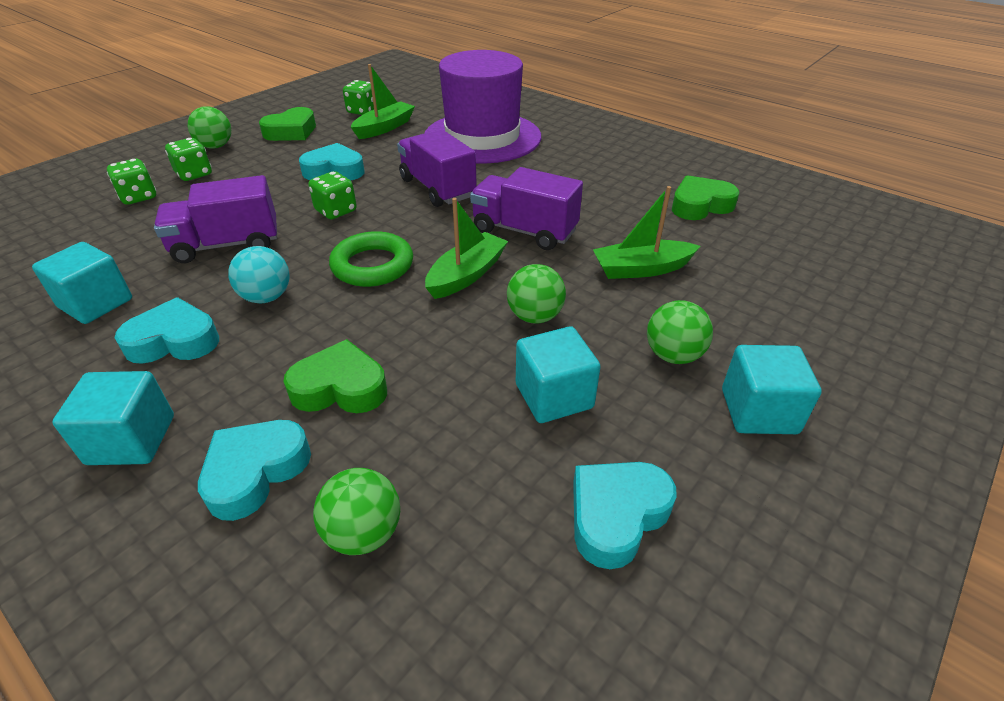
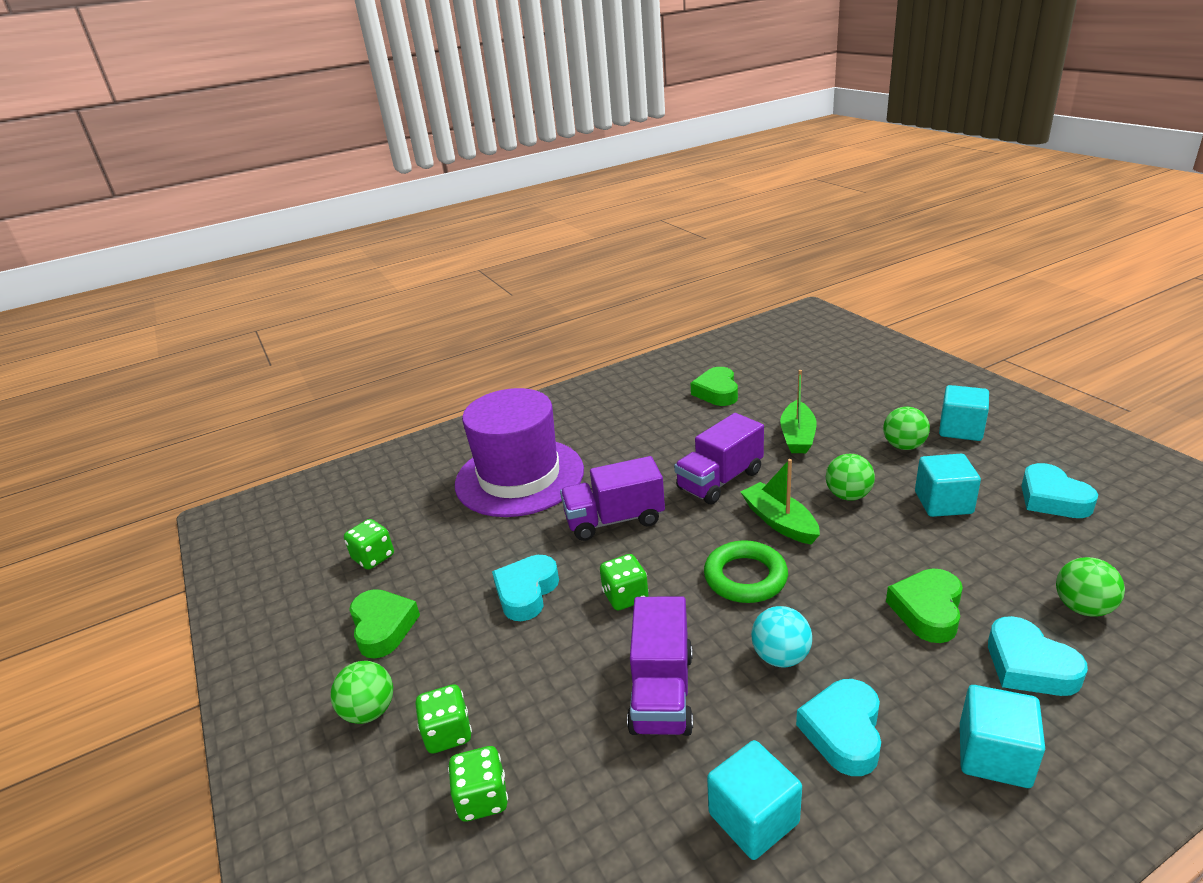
camera: 65 degrees left, 10 degrees down
green boat [351,64,415,139] -> none

